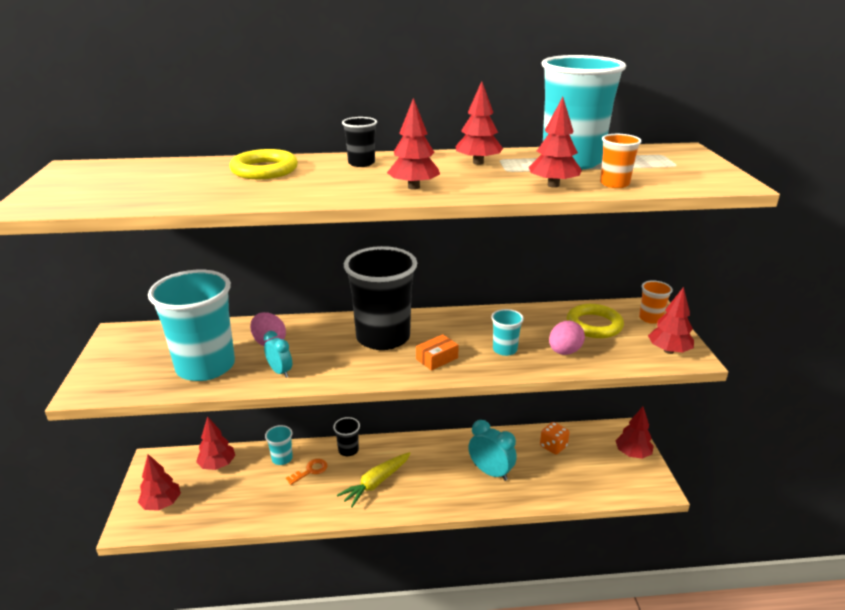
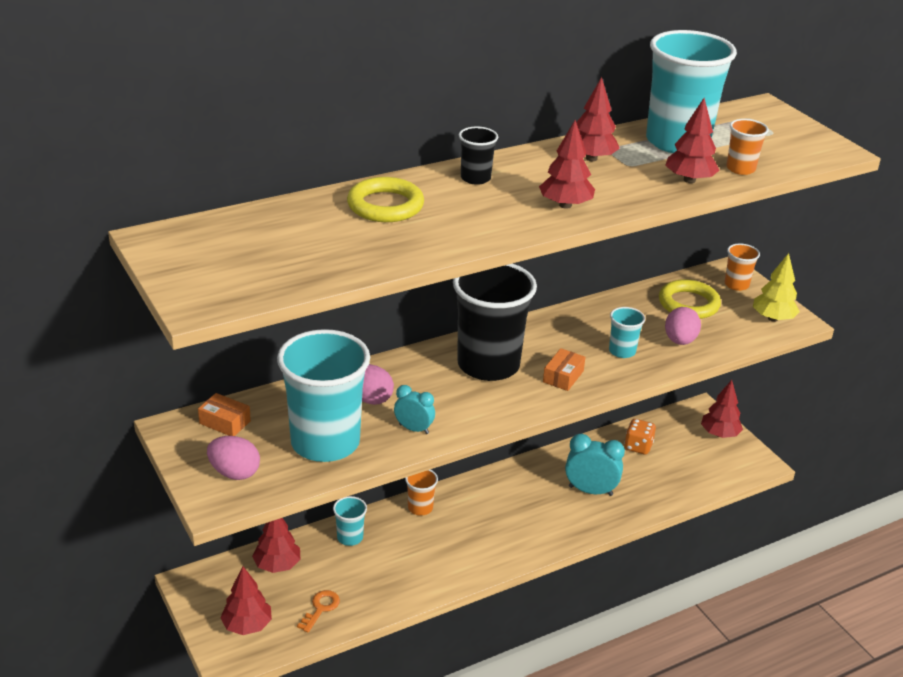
camera: 25 degrees left, 5 degrees up
orange key [286,459,327,485] -> orange key moved to [297,590,340,632]
black cup [333,417,360,456] -> orange cup [405,470,438,515]
yellow carrot [337,452,411,507] -> none
red tree [648,287,694,354] -> yellow tree [753,253,800,322]
none -> orange box [198,393,251,436]
none -> pink egg [207,436,260,480]

